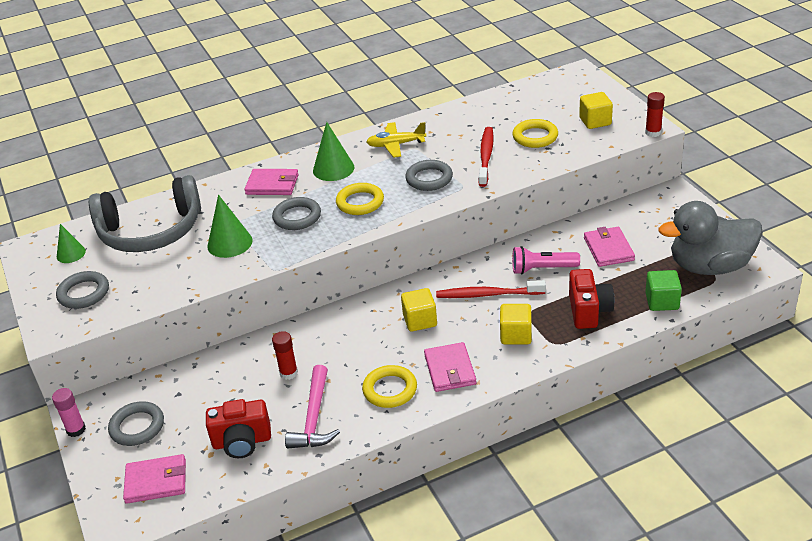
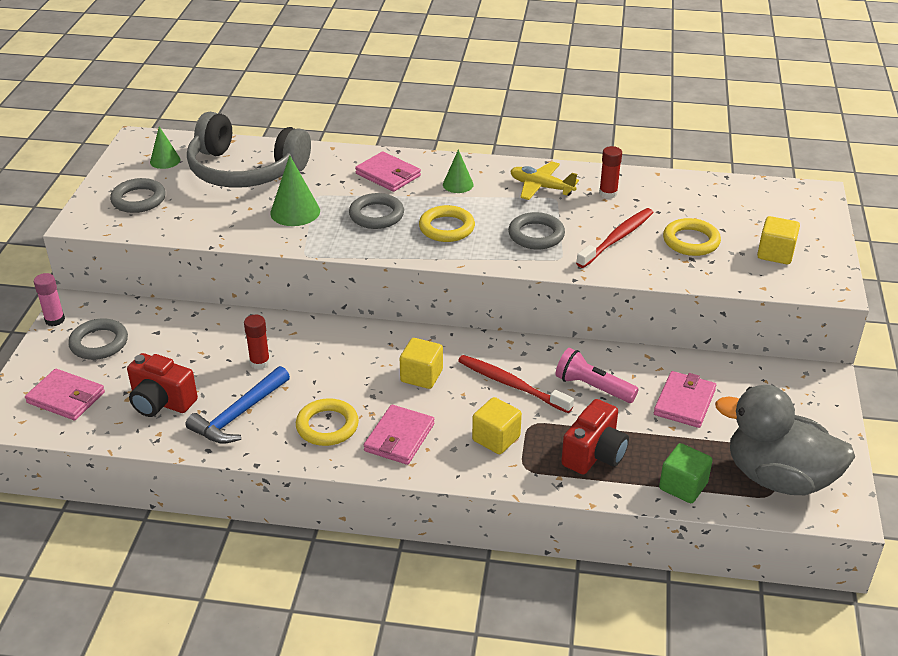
camera: 30 degrees right, 0 degrees up
pink hammer [285,365,340,449] -> blue hammer [185,366,290,444]
green cone [313,122,354,181] -> green cone [443,149,474,193], size x0.64
red glue stick [645,92,665,137] -> red glue stick moved to [599,146,622,199]

